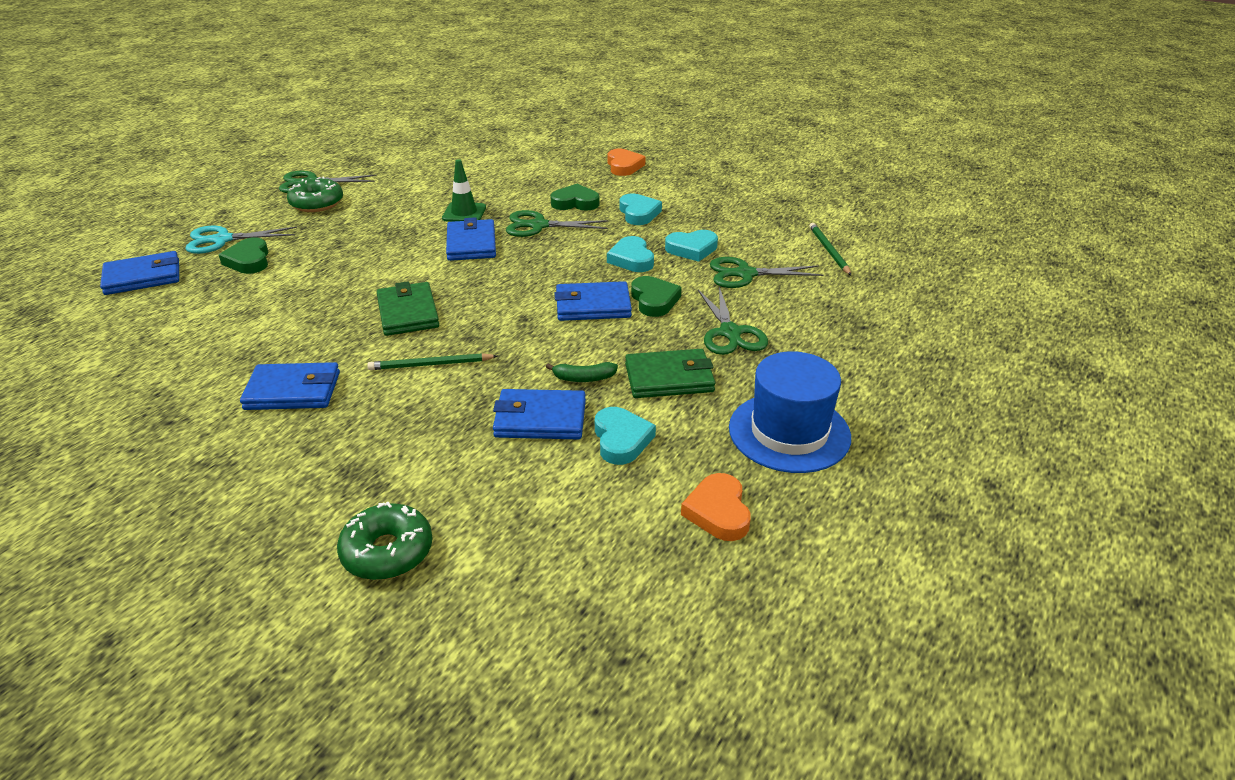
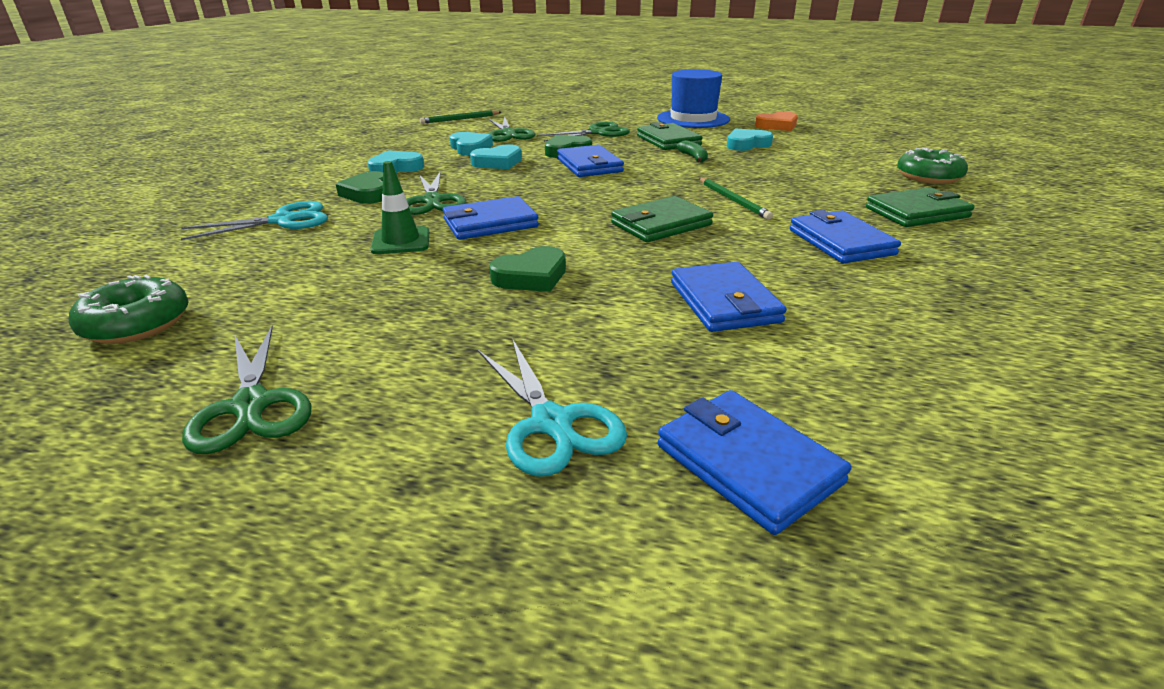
camera: 105 degrees left, 5 degrees down
green heart [219,237,269,274] -> green heart moved to [489,246,566,292]
green donut [287,177,343,212] -> green donut moved to [69,275,189,344]
blue wallet [493,389,586,439] -> blue wallet moved to [671,262,787,332]
orange heart [607,149,645,176] -> none
none -> turquoise scissors [181,201,328,240]
none -> green wallet [866,187,974,227]

